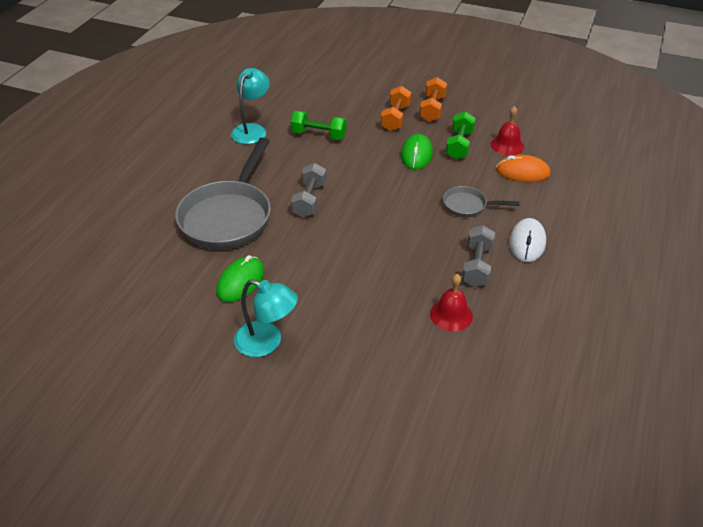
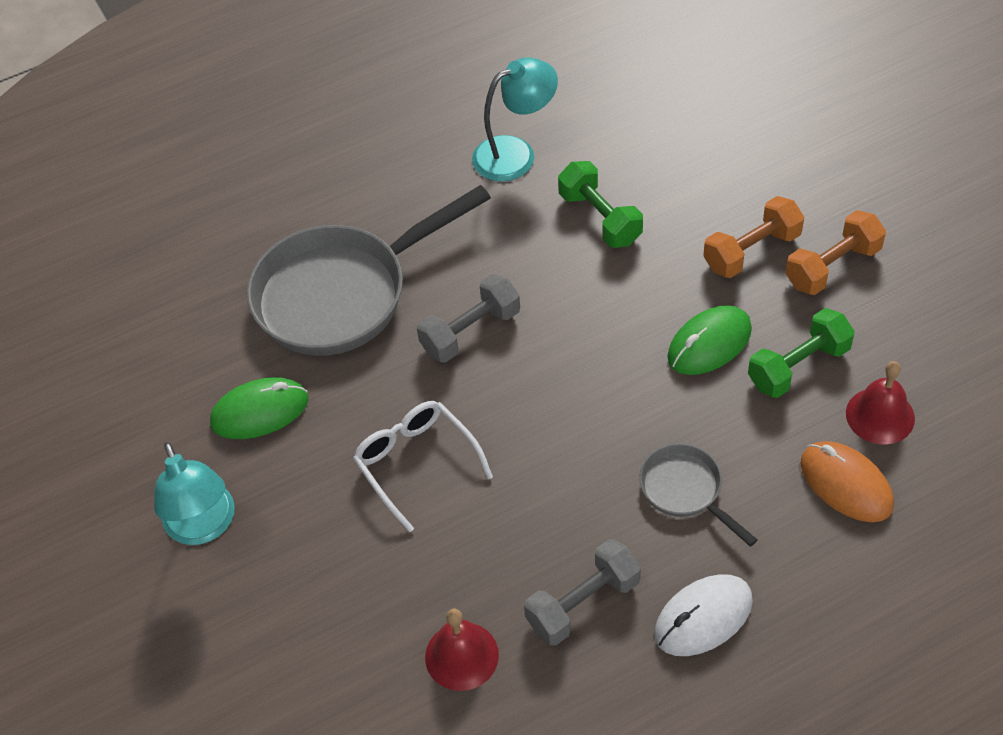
camera: 45 degrees right, 10 degrees up
none -> white glasses [353,401,493,533]

